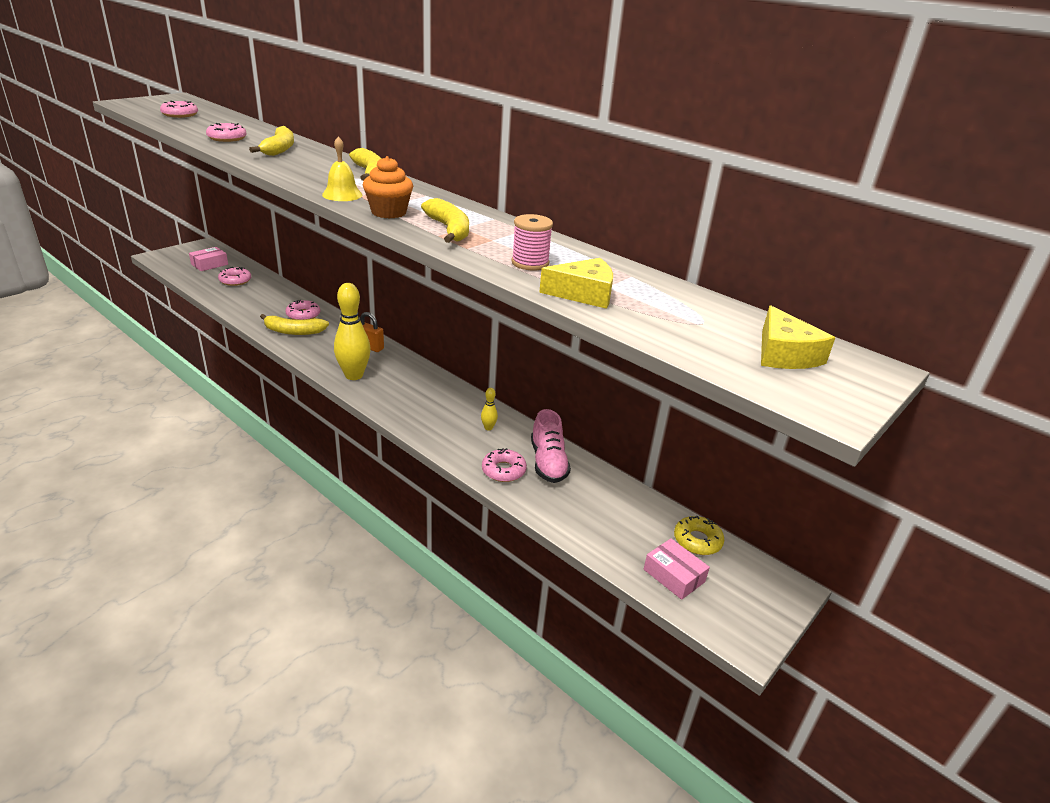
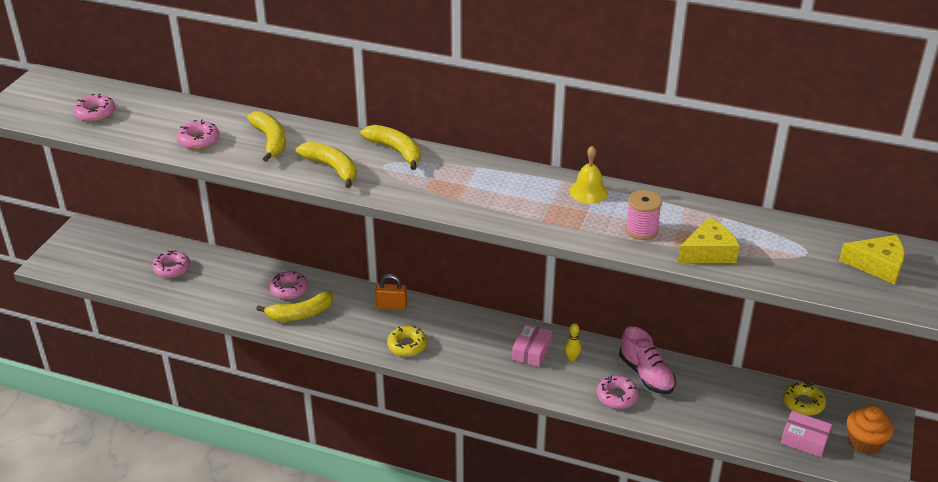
camera: 20 degrees left, 5 degrees up
pink box [189,247,228,271] -> pink box moved to [512,324,552,367]
yellow bell [322,137,362,201] -> yellow bell moved to [569,146,608,204]
yellow bowling pin [334,283,371,380] -> yellow donut [387,326,427,357]
orange cupcake [363,156,413,219] -> orange cupcake moved to [847,405,894,455]
yellow banana [421,198,469,243] -> yellow banana moved to [296,142,357,188]
yellow cheese [761,305,836,369] -> yellow cheese turned 45 degrees counterclockwise [839,235,905,284]

